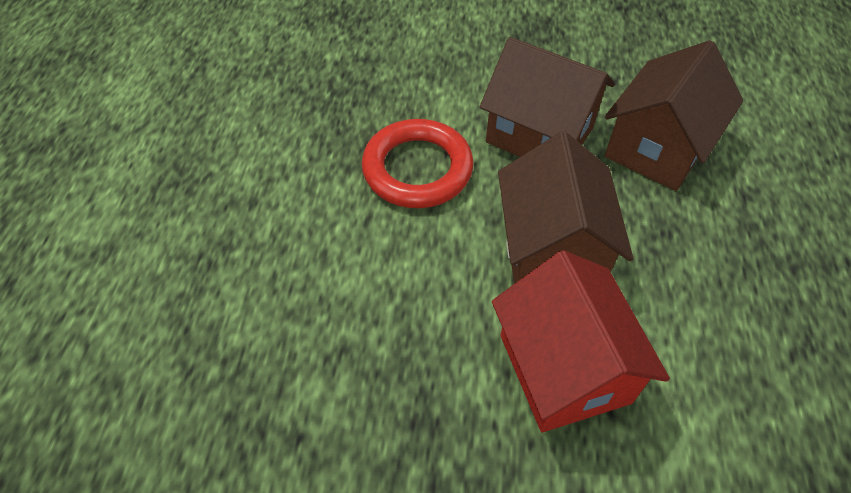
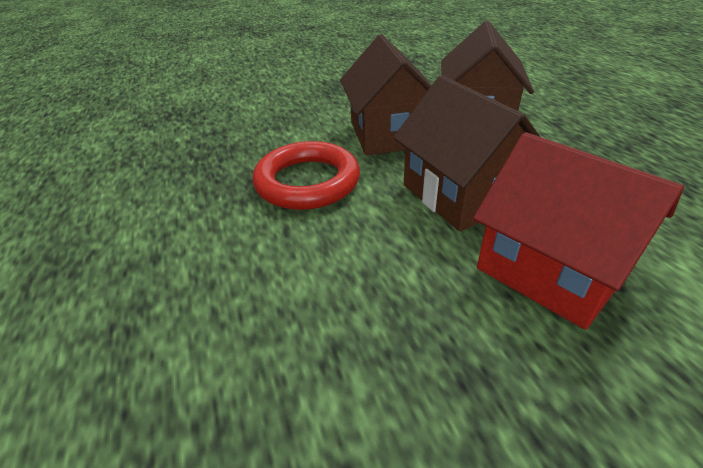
camera: 25 degrees left, 15 degrees down
brown house [480,37,615,157] -> brown house turned 75 degrees clockwise [340,34,432,155]

